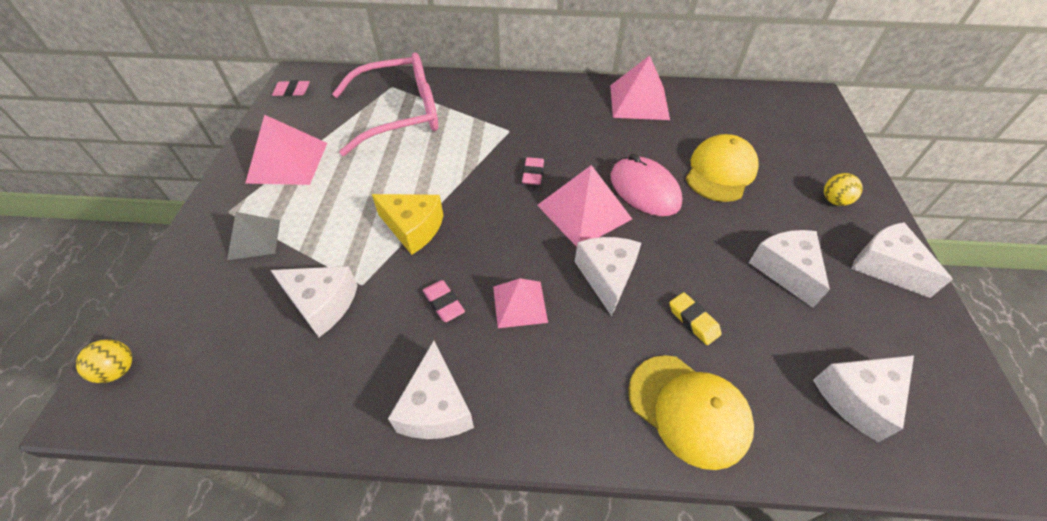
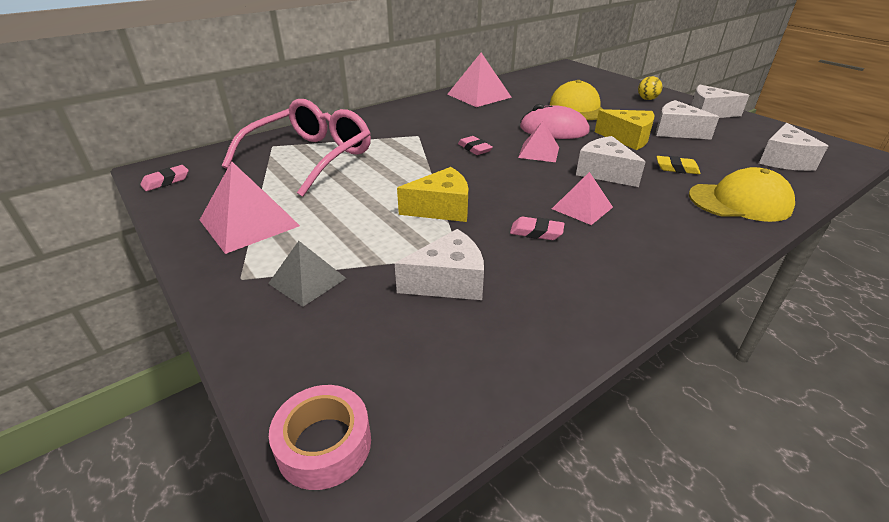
camera: 40 degrees left, 15 degrees down
yellow ball [76,339,132,383] -> pink tape [269,385,371,490]
white cheese [388,341,474,439] -> none
pink pyramid [537,165,632,247] -> pink pyramid [518,121,559,162], size x0.62
none -> yellow cheese [595,109,654,150]

